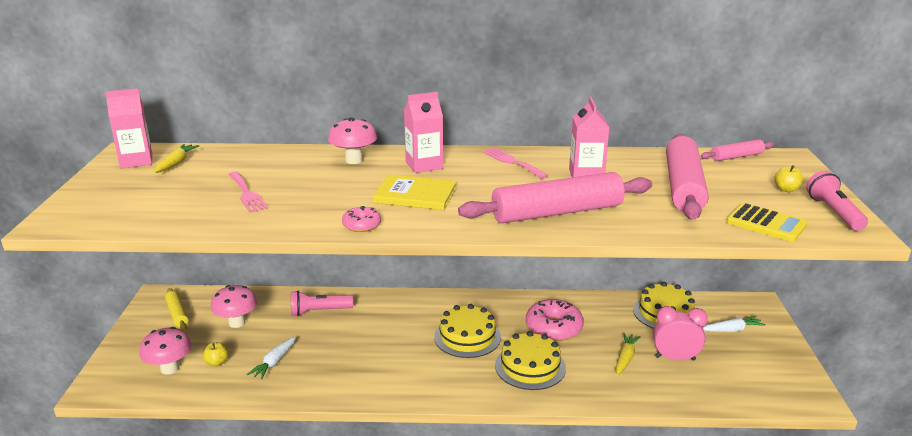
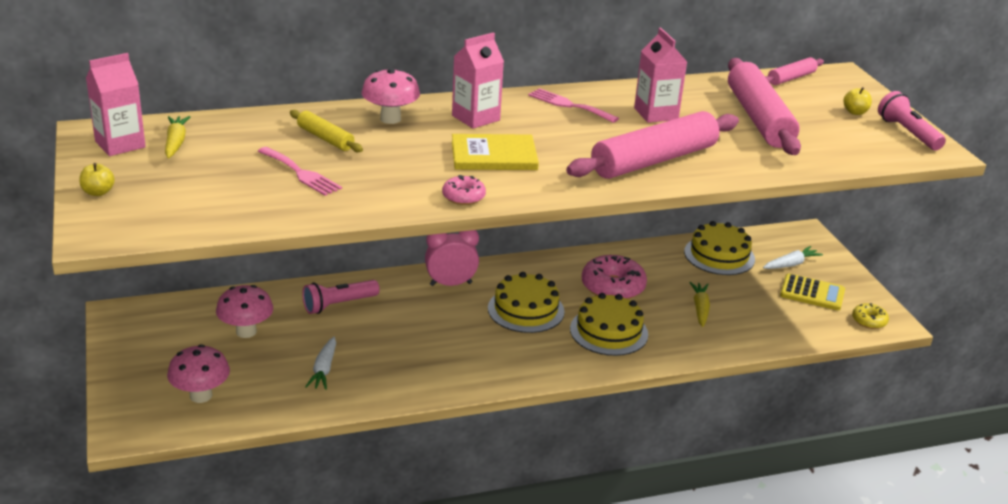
camera: 20 degrees left, 5 degrees up
yellow rolling pin [165,288,189,331] -> yellow rolling pin moved to [290,110,363,152]
yellow apple [203,342,228,366] -> yellow apple moved to [79,163,115,196]
pink clock [653,306,708,361] -> pink clock moved to [425,230,479,286]
yellow calculator [726,203,807,242] -> yellow calculator moved to [780,273,845,310]
none -> yellow donut [852,303,889,329]

